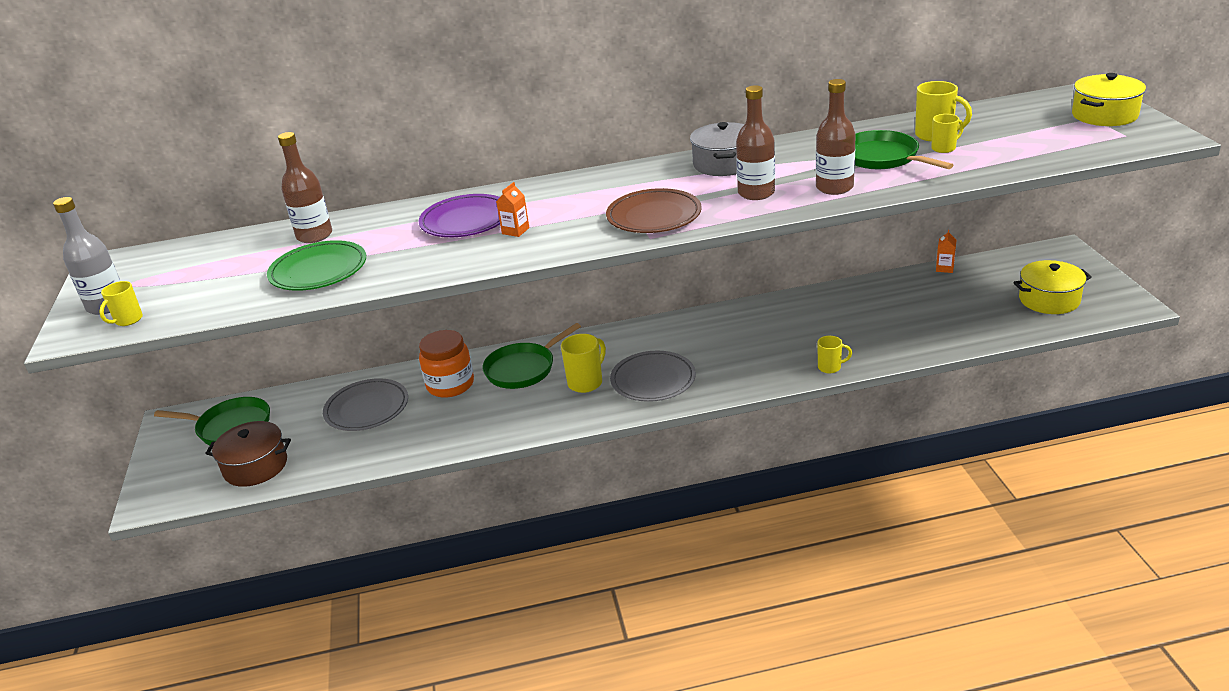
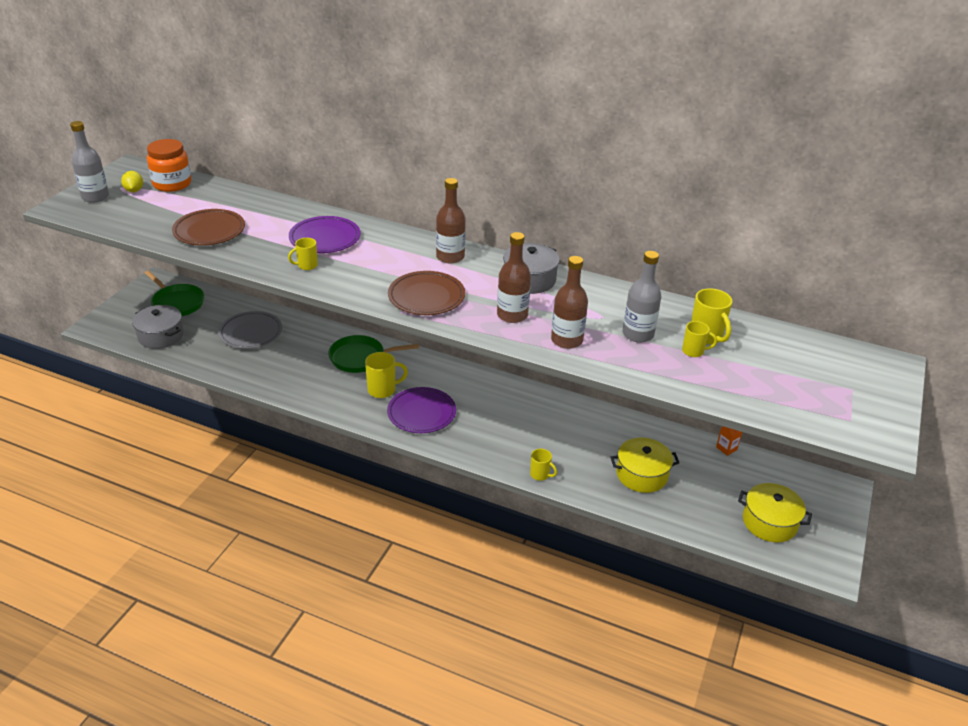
camera: 30 degrees right, 5 degrees up
yellow mug [99,281,143,326] -> yellow mug moved to [288,238,318,270]
brown pot [205,421,291,487] -> grey pot [132,305,184,349]
green plate [267,240,366,291] -> brown plate [172,209,245,246]
brown bottle [278,132,332,243] -> brown bottle moved to [436,178,466,264]
orange jar [419,330,474,397] -> orange jar moved to [147,139,191,192]
orange carton [496,182,529,237] -> none
grey plate [610,351,696,402] -> purple plate [387,387,456,433]
green pan [855,130,953,169] -> grey bottle [623,251,661,343]
yellow pot [1072,73,1146,126] -> yellow pot moved to [610,438,680,493]
none -> yellow lemon [121,171,143,192]

